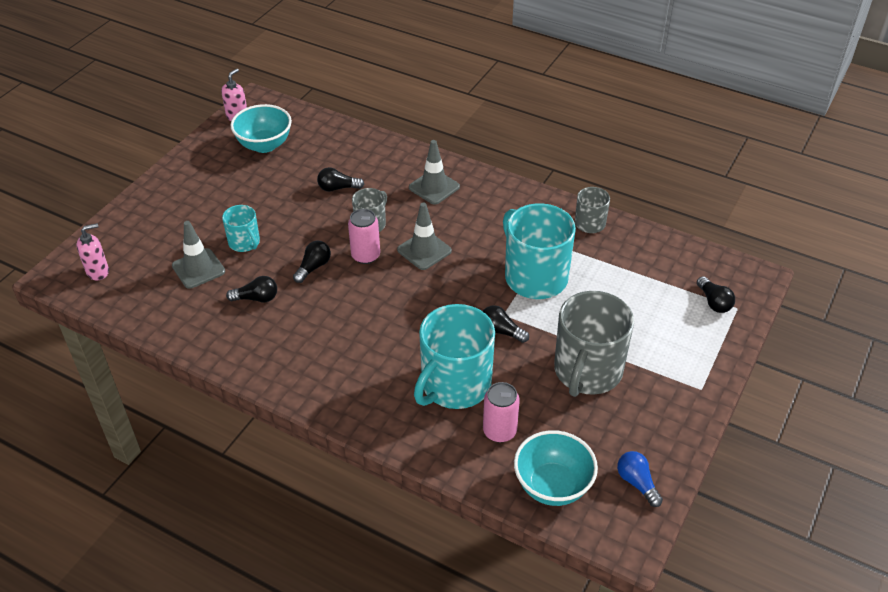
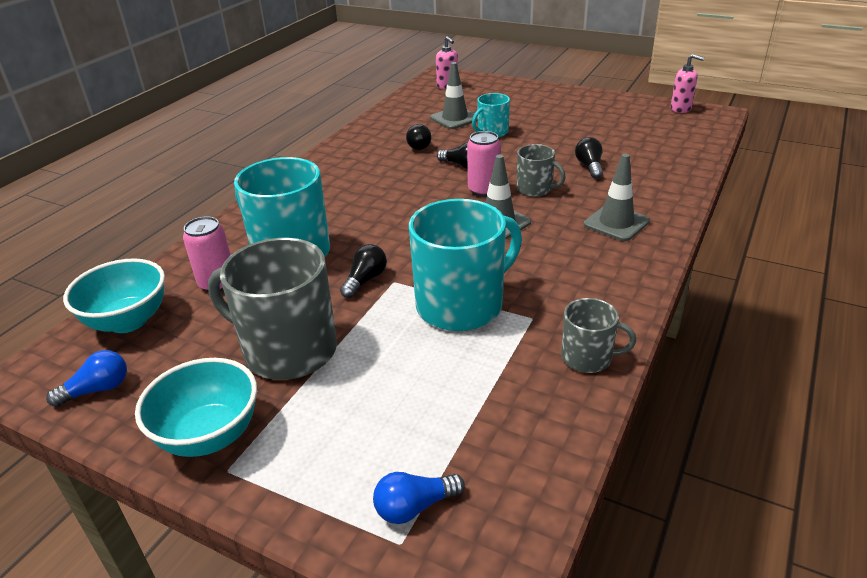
camera: 90 degrees right, 10 degrees down
turquoise bowl [231,104,292,153] -> turquoise bowl moved to [135,358,257,457]
black light bulb [697,276,735,313] -> blue light bulb [373,472,465,524]

